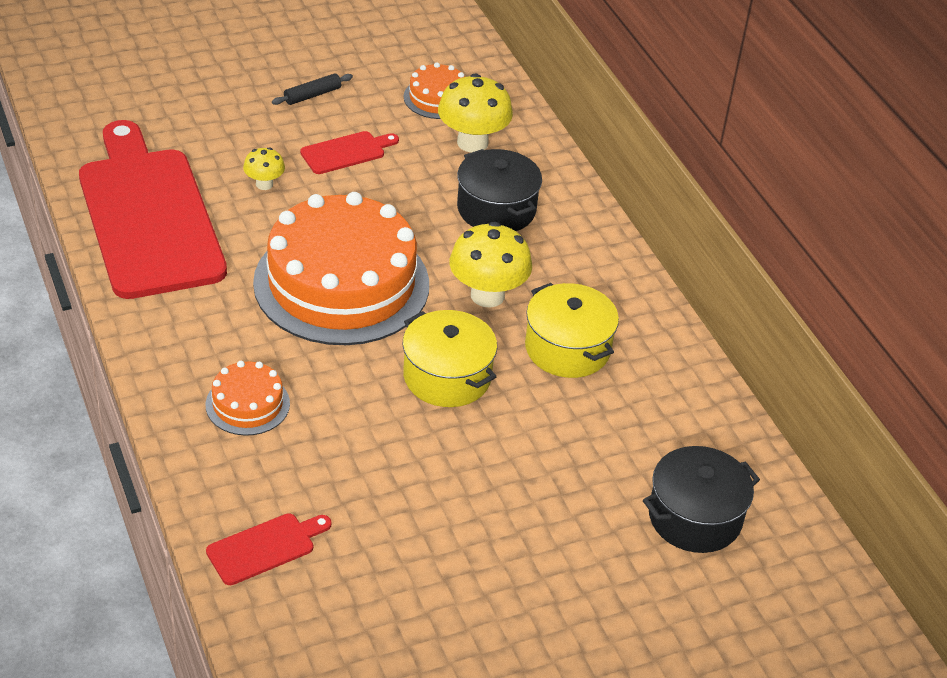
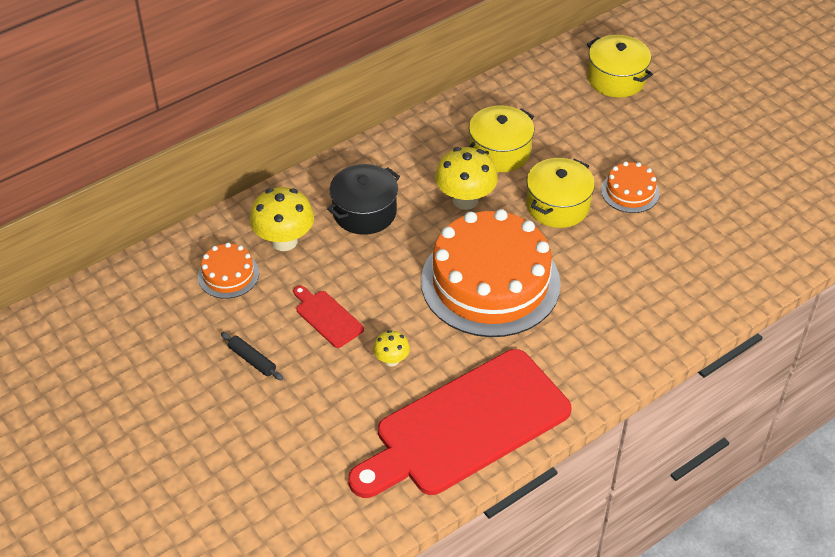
camera: 100 degrees left, 5 degrees up
orange cake [206,361,290,436] -> orange cake moved to [601,162,660,213]
red cutting board [206,513,332,585] -> none
black pot [643,446,760,553] -> yellow pot [587,35,653,97]

